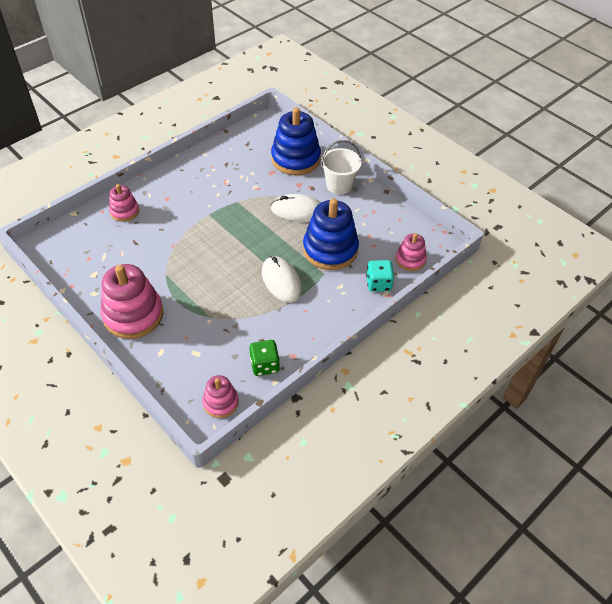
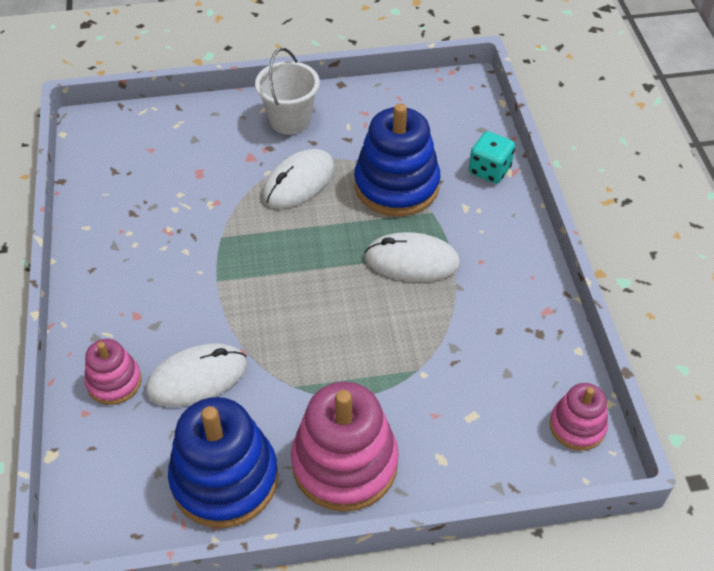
camera: 55 degrees left, 0 degrees up
green dice [249,340,280,376] -> none
blue stacking toy [271,107,321,175] -> blue stacking toy moved to [168,397,278,528]
pink stacking toy [396,233,427,271] -> none
none -> white mouse [146,344,247,406]

